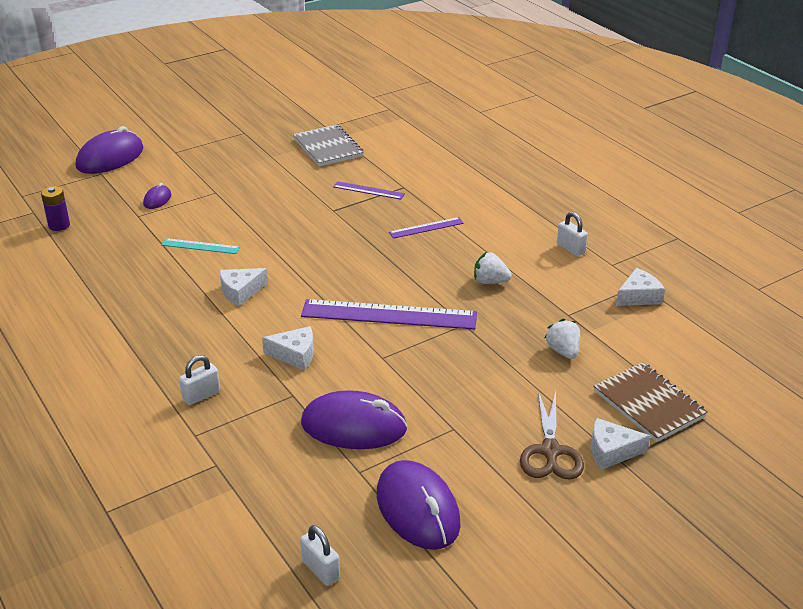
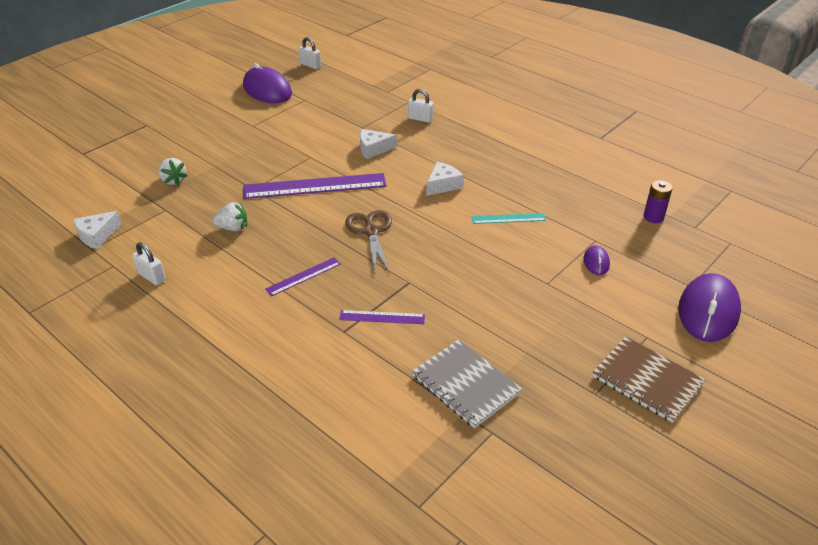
camera: 165 degrees right, 5 degrees up
white padlock [179,355,220,405] -> white padlock turned 75 degrees clockwise [408,89,434,123]
purple mouse [301,390,407,449] -> none
brown scissors [520,391,584,480] -> brown scissors moved to [345,210,392,273]
white cheese [591,418,650,470] -> none
brown notebook [594,362,708,442] -> brown notebook moved to [592,336,706,423]

